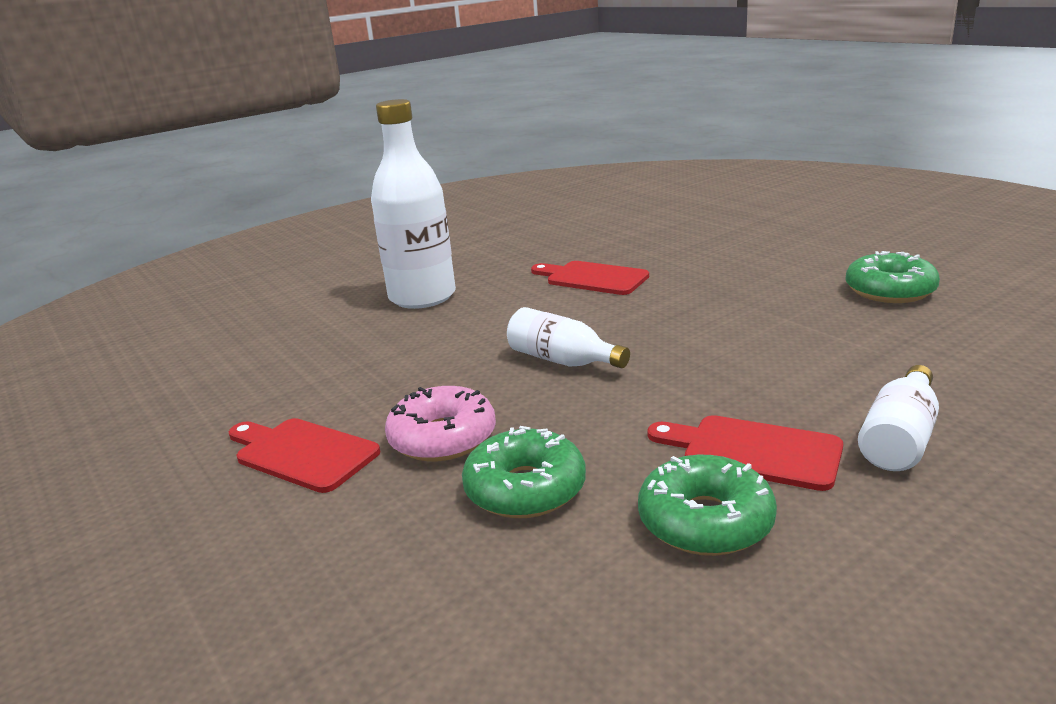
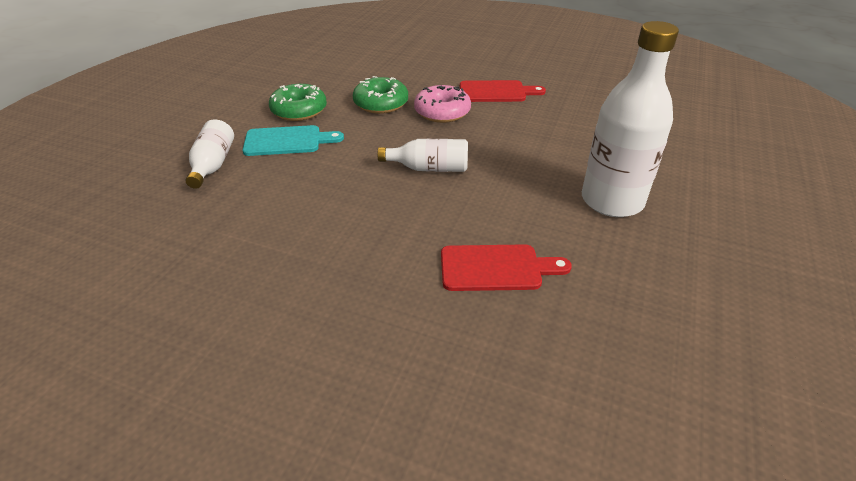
camera: 145 degrees right, 15 degrees up
red cutting board [647,415,843,491] -> turquoise cutting board [242,125,344,156]
green donut [845,251,940,303] -> none

